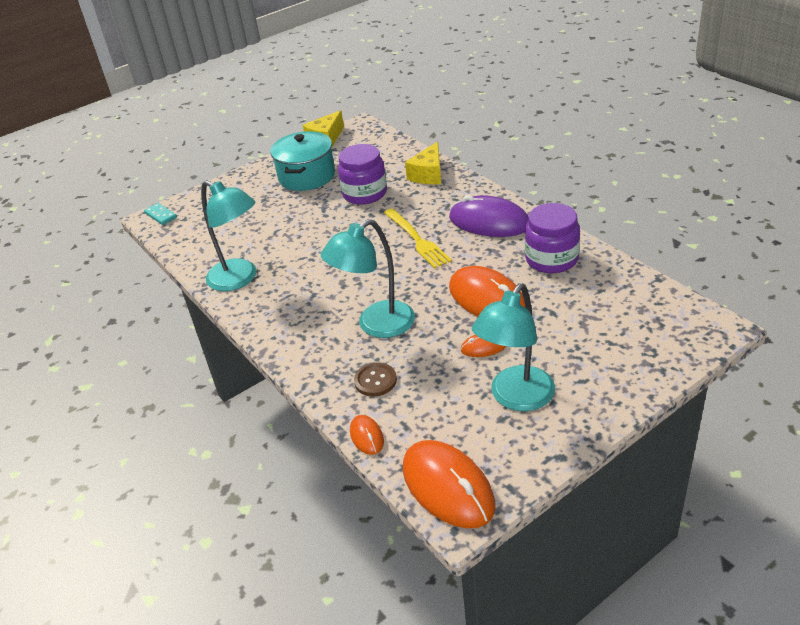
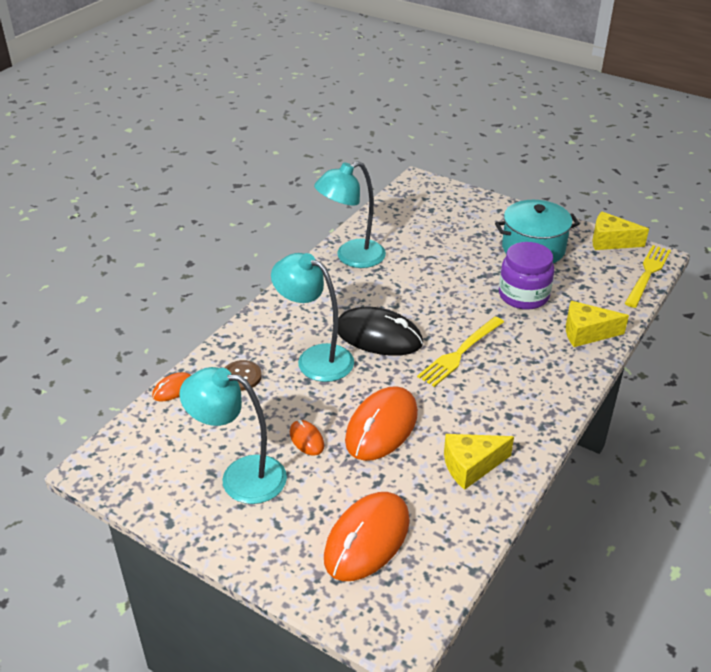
camera: 65 degrees right, 0 degrees up
turquoise domino [144,203,177,225] -> none
turquoise lamp [201,180,256,291] -> turquoise lamp turned 45 degrees clockwise [314,161,386,268]
orange mouse [403,440,496,529] -> orange mouse moved to [324,492,410,581]
purple mouse [449,195,528,237] -> none
purple jar [525,203,580,273] -> yellow cheese [444,434,514,490]
none -> black mouse [338,307,423,356]
none -> yellow fork [625,245,671,308]

